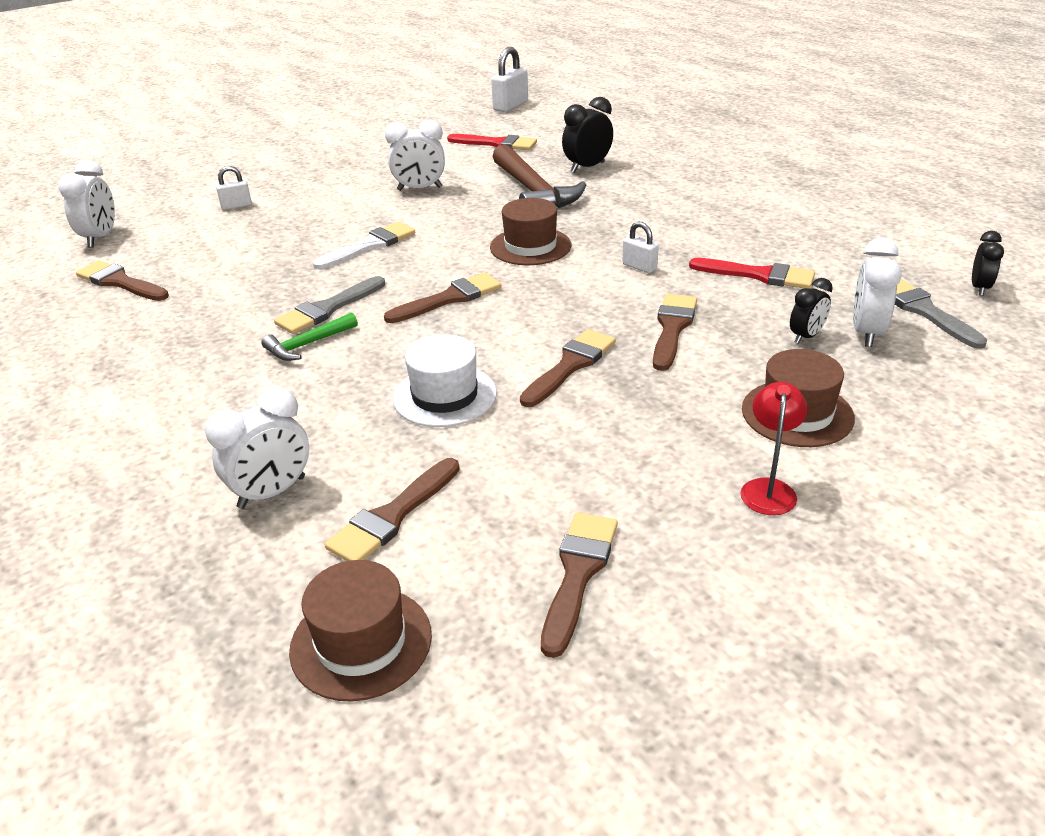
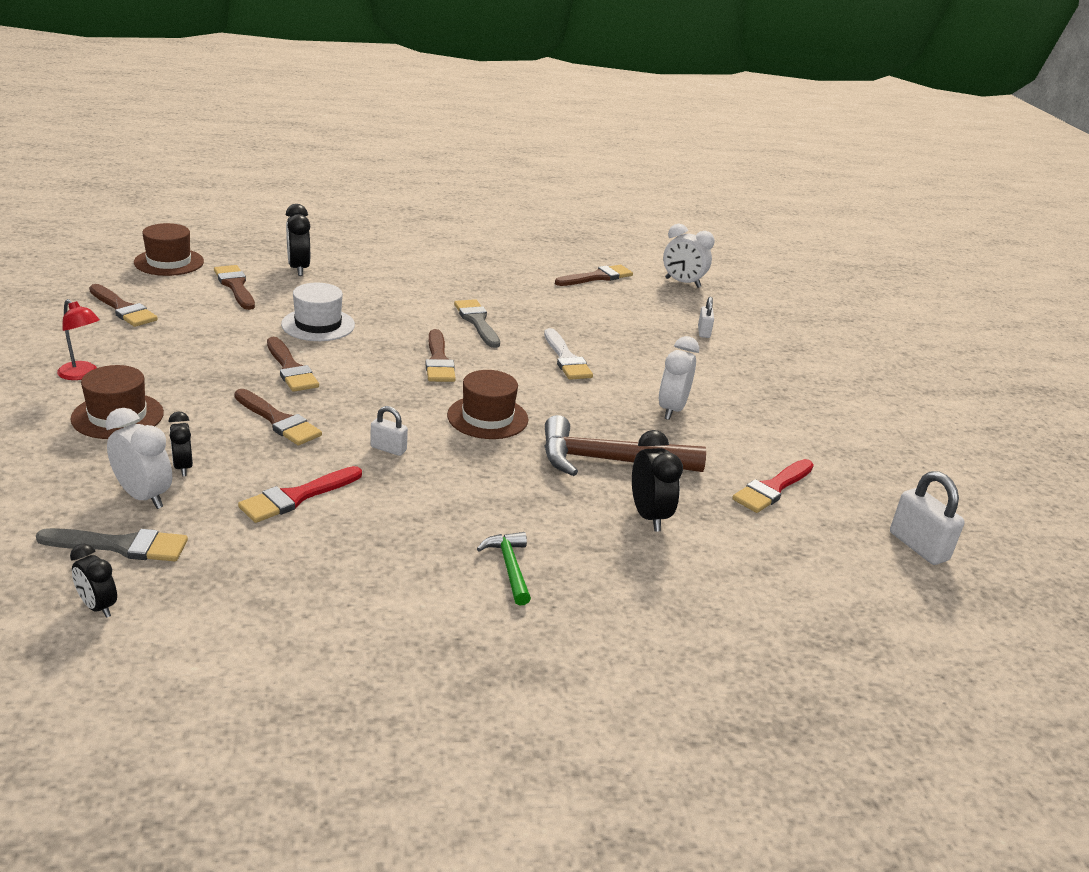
camera: 110 degrees right, 5 degrees down
white clock [205,387,309,509] -> black clock [286,204,310,276]
green hammer [261,312,358,361] -> green hammer moved to [477,532,531,606]
white padlock [623,222,659,273] -> white padlock turned 45 degrees clockwise [370,406,408,456]

